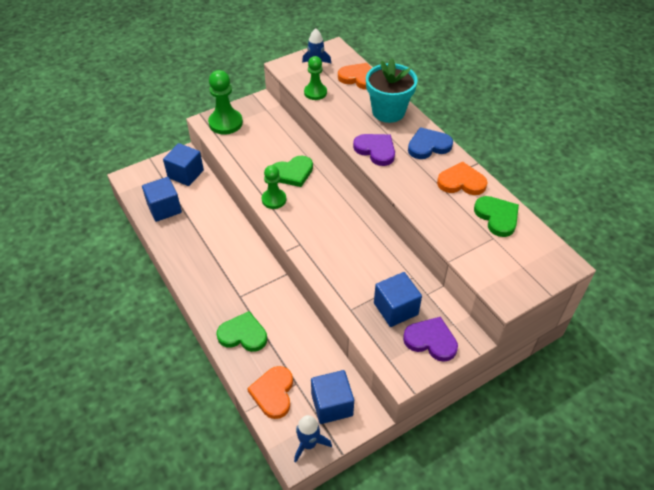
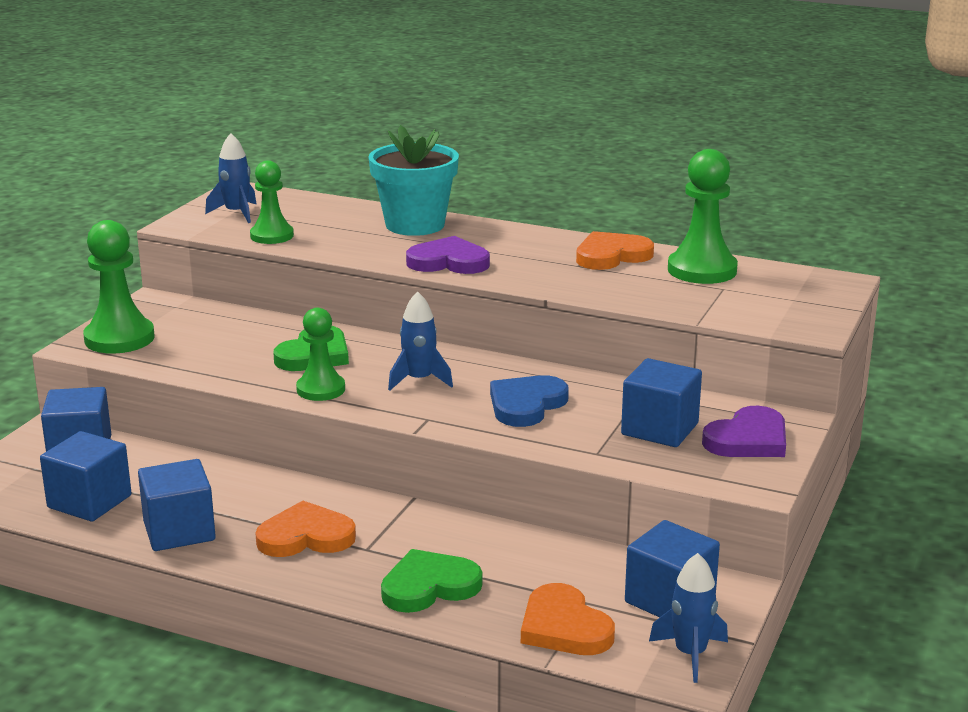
camera: 35 degrees left, 25 degrees down
orange heart [338,63,371,90] -> orange heart moved to [255,501,356,557]
purple heart [403,317,458,362] -> purple heart turned 150 degrees clockwise [702,406,786,457]
blue heart [408,127,453,159] -> blue heart moved to [490,375,569,427]
green heart [474,196,519,237] -> green pawn [668,149,738,284]
none -> blue cube [138,459,216,551]
none -> blue rocket [388,291,453,391]

